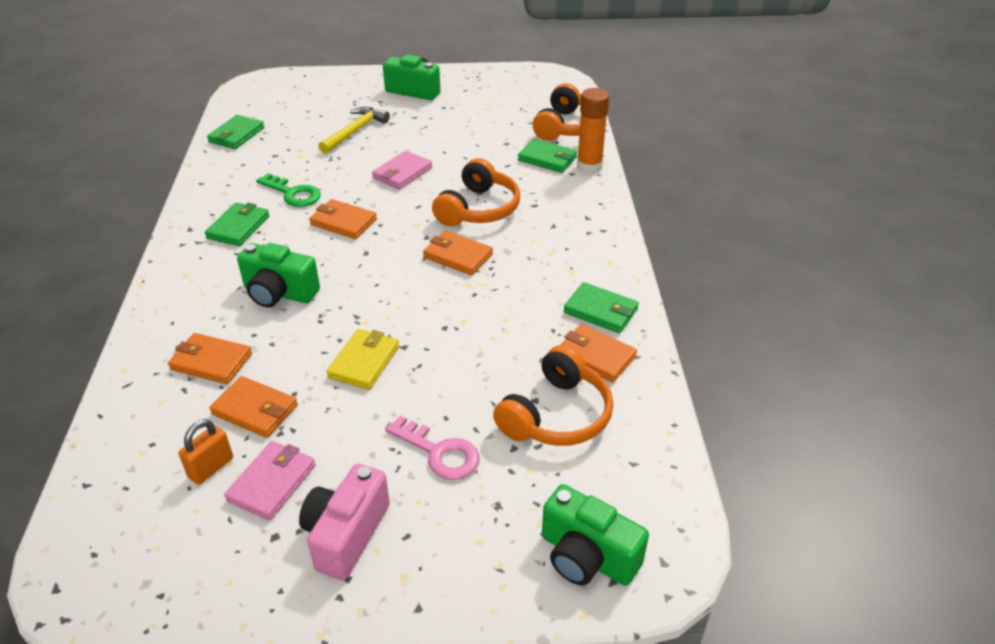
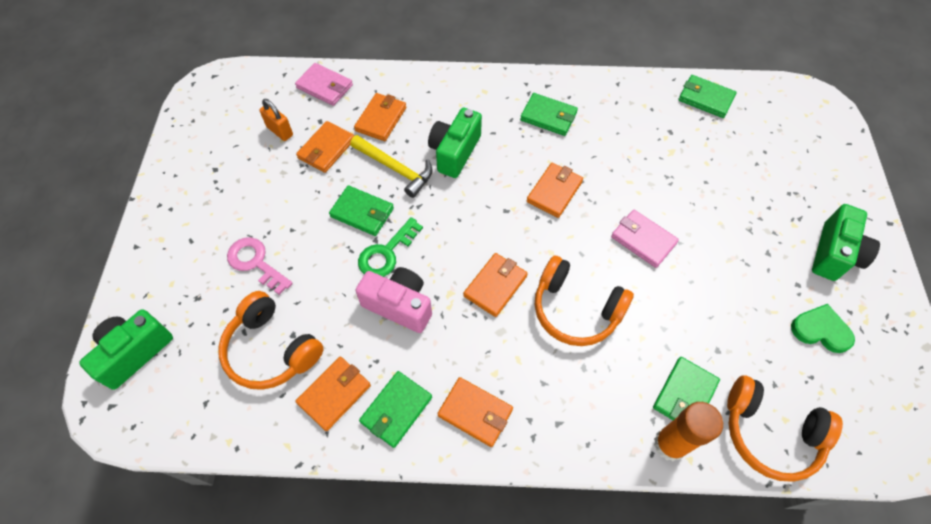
camera: 95 degrees right, 20 degrees up
pink wallet [224,441,316,521] -> pink wallet moved to [295,63,353,106]
green key [256,173,321,207] -> green key moved to [358,217,423,277]
pink camera [299,464,390,580] -> pink camera moved to [355,267,432,333]
yellow hammer [318,107,390,154] -> yellow hammer moved to [350,135,433,198]
yellow wallet [326,329,399,390] -> green wallet [329,185,394,236]
pink key [385,415,480,480] -> pink key turned 90 degrees clockwise [227,237,293,295]
none -> orange wallet [438,377,513,447]
none -> green heart [791,304,855,353]

